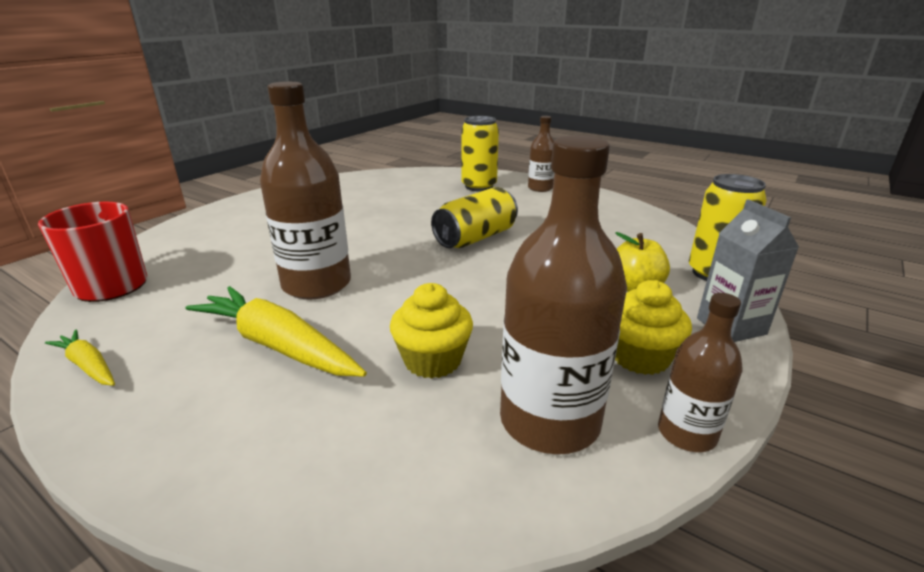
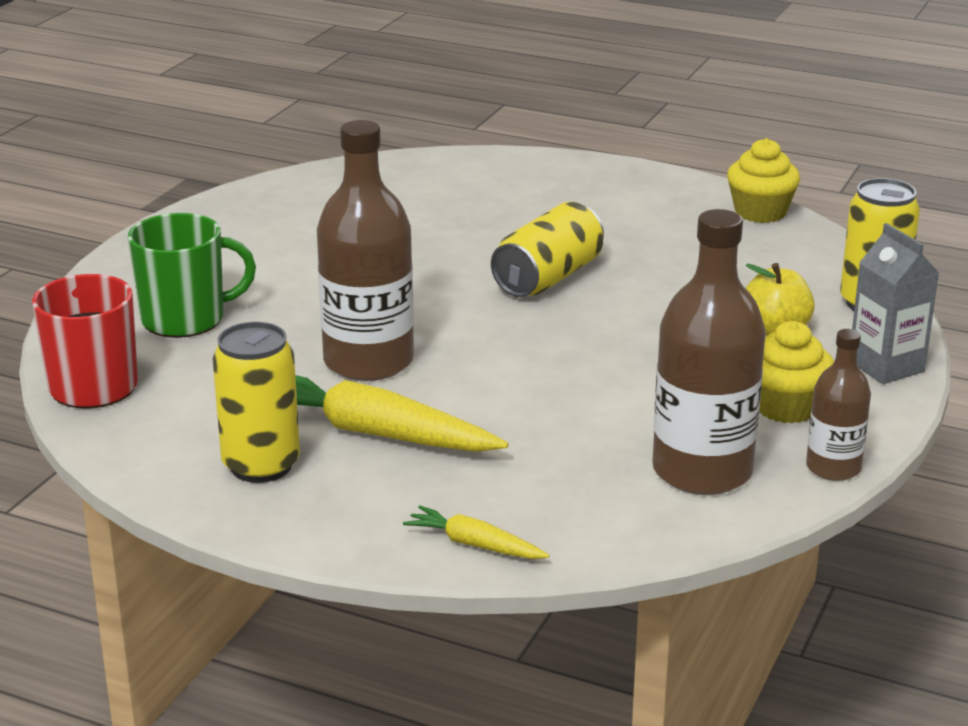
camera: 10 degrees left, 0 degrees up
yellow carrot [45,330,115,386] -> yellow carrot moved to [403,505,550,559]
yellow cupcake [390,283,473,379] -> yellow cupcake moved to [727,138,800,223]
yellow can [461,116,499,192] -> yellow can moved to [213,322,300,483]
brown bottle [528,116,554,192] -> none
none -> green mug [128,213,256,338]

